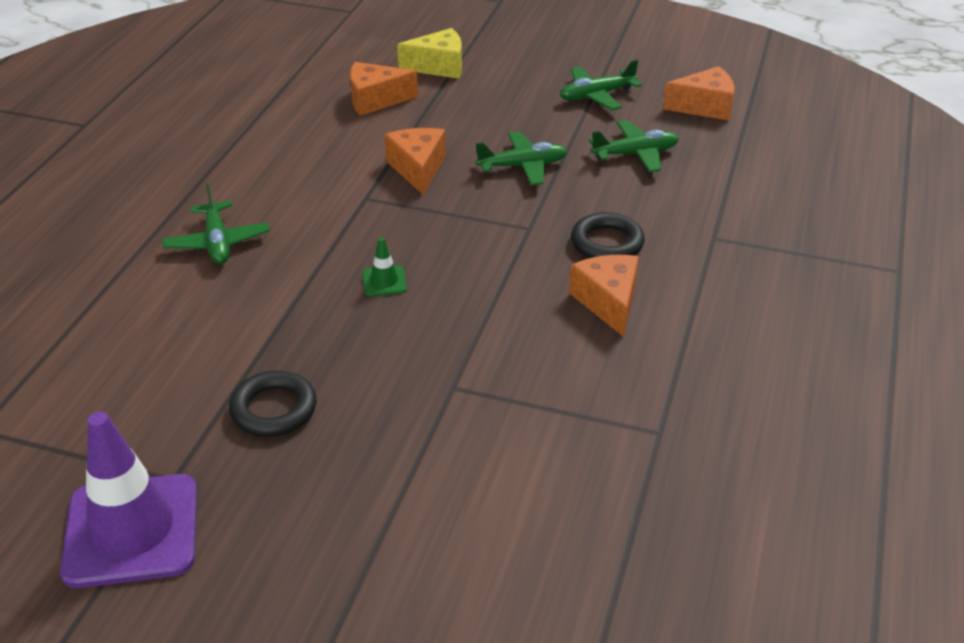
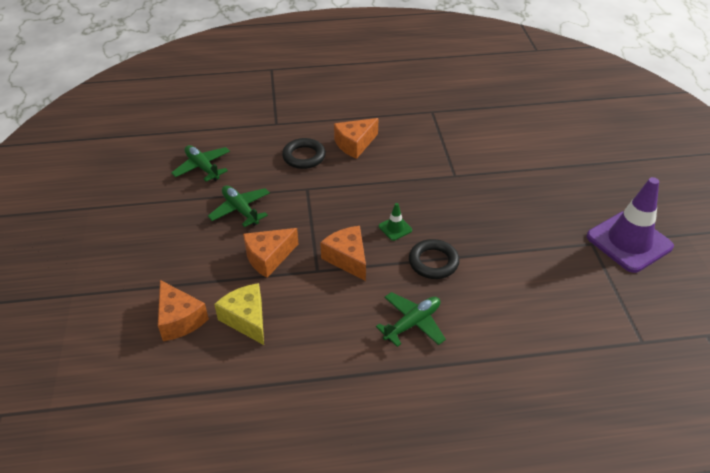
camera: 115 degrees left, 5 degrees up
black ring [229,370,316,437] -> black ring moved to [409,239,460,279]
yellow cheese [397,28,462,79] -> yellow cheese moved to [214,283,264,345]
green plane [560,59,642,110] -> none
orange cheese [663,66,735,121] -> orange cheese moved to [320,226,366,281]

